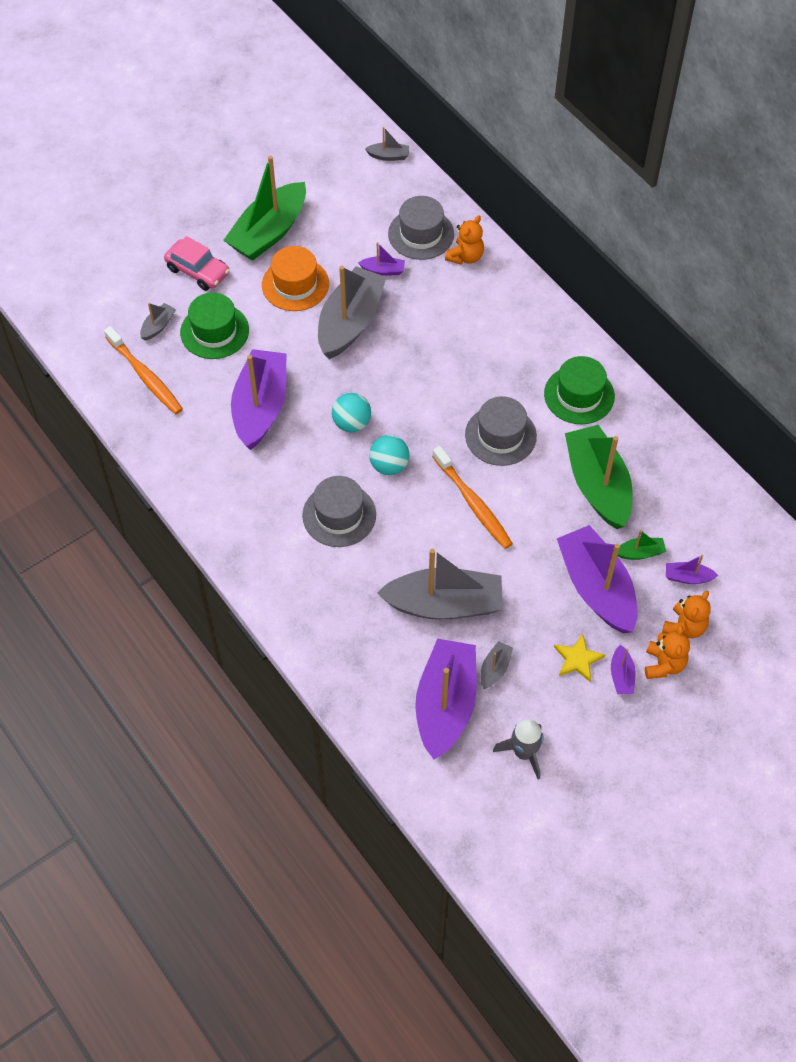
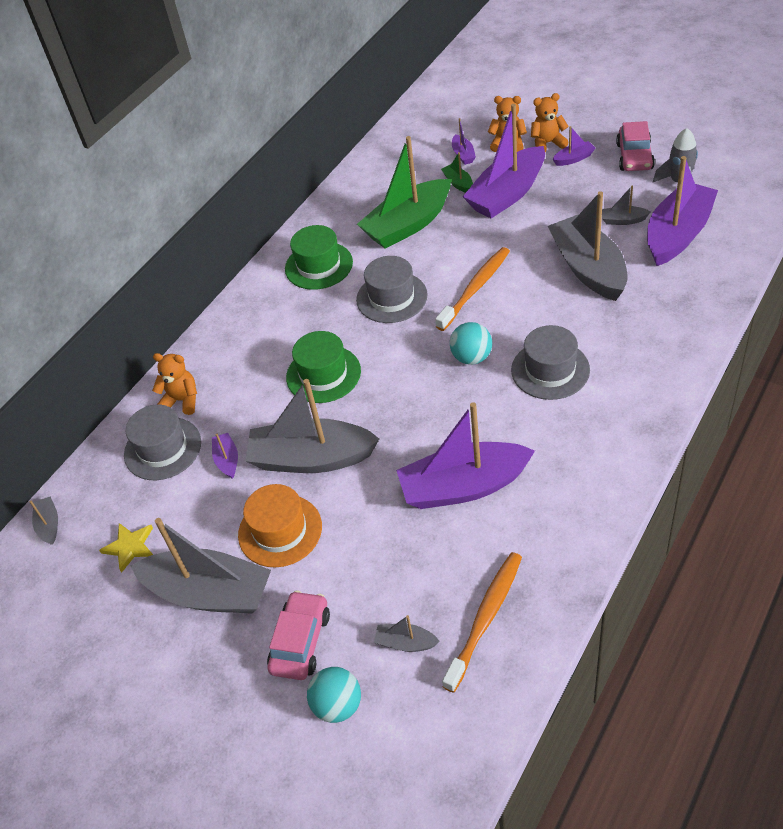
camera: 105 degrees left, 10 degrees down
green hat [180,292,249,359] -> green hat moved to [286,331,361,403]
green boat [224,156,306,261] -> grey boat [131,518,271,614]
turquoise ball [332,393,371,432] -> turquoise ball moved to [307,667,361,723]
purple boat [415,639,477,760] -> purple boat turned 135 degrees clockwise [647,156,718,266]
yellow star [554,634,605,682] -> yellow star moved to [99,523,153,573]
none -> pink car [616,121,655,171]

